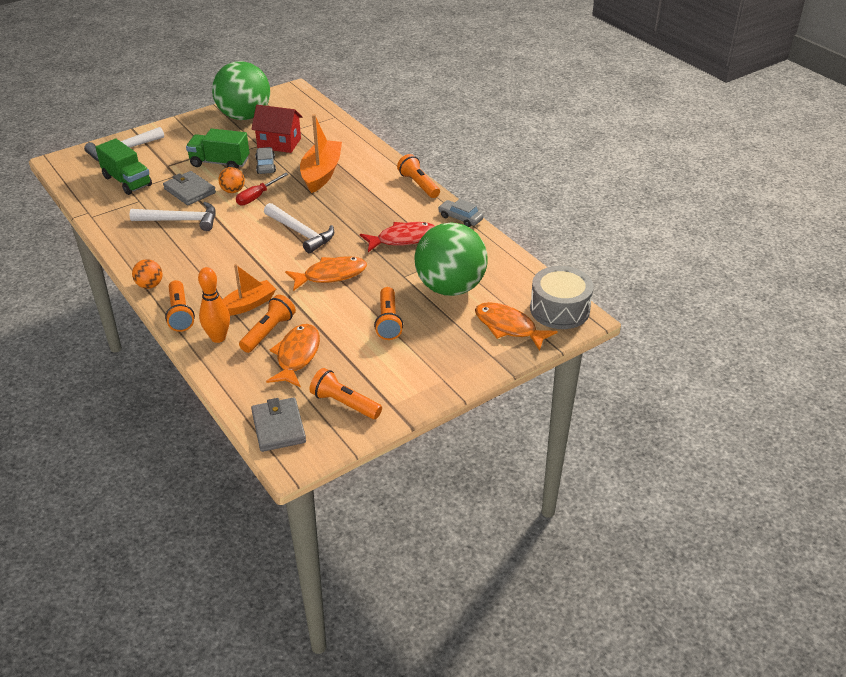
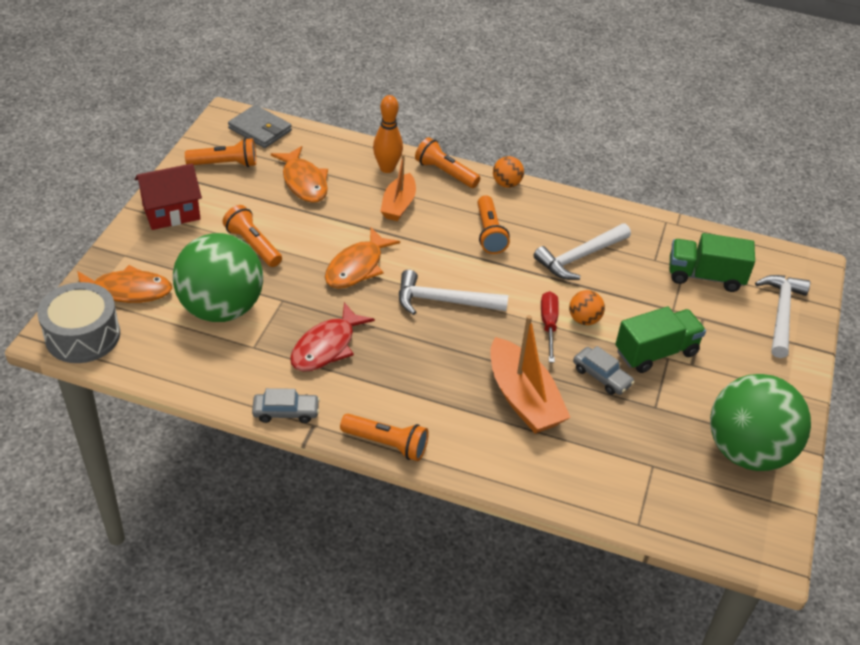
camera: 140 degrees right, 5 degrees up
grey wallet [163,171,216,205] -> none
orange flashlight [239,294,296,353] -> orange flashlight moved to [477,195,510,254]
red house [251,105,302,153] -> red house moved to [135,163,202,230]

